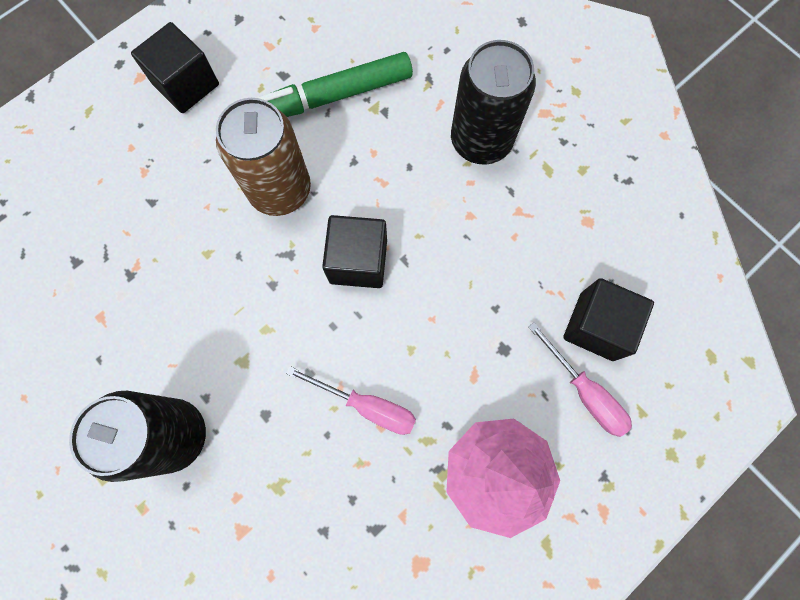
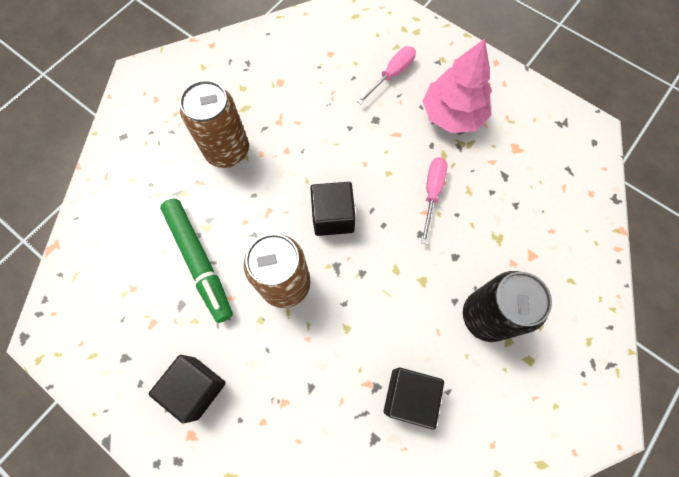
camera: 100 degrees left, 5 degrees down
black can [451,40,536,164] -> brown can [180,80,249,168]
black cube [563,278,654,361] -> black cube moved to [384,368,444,430]

